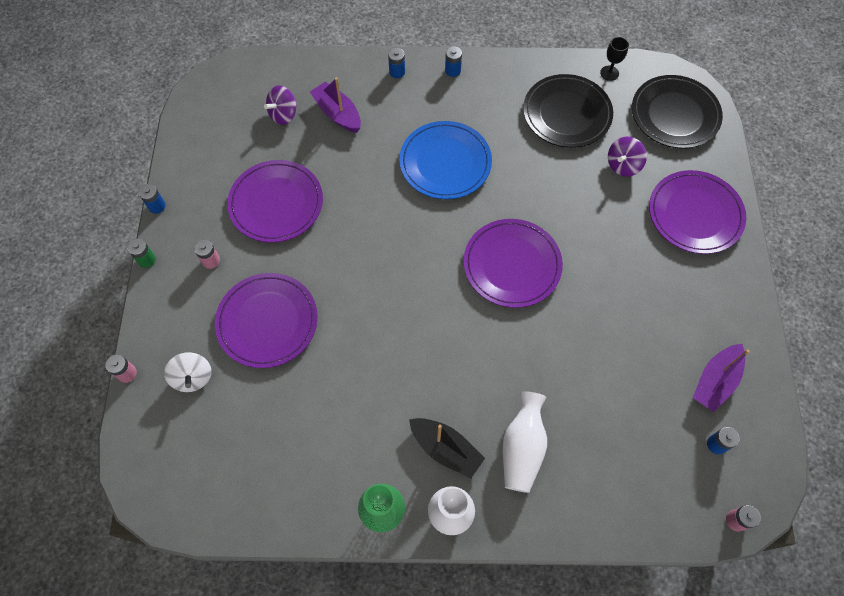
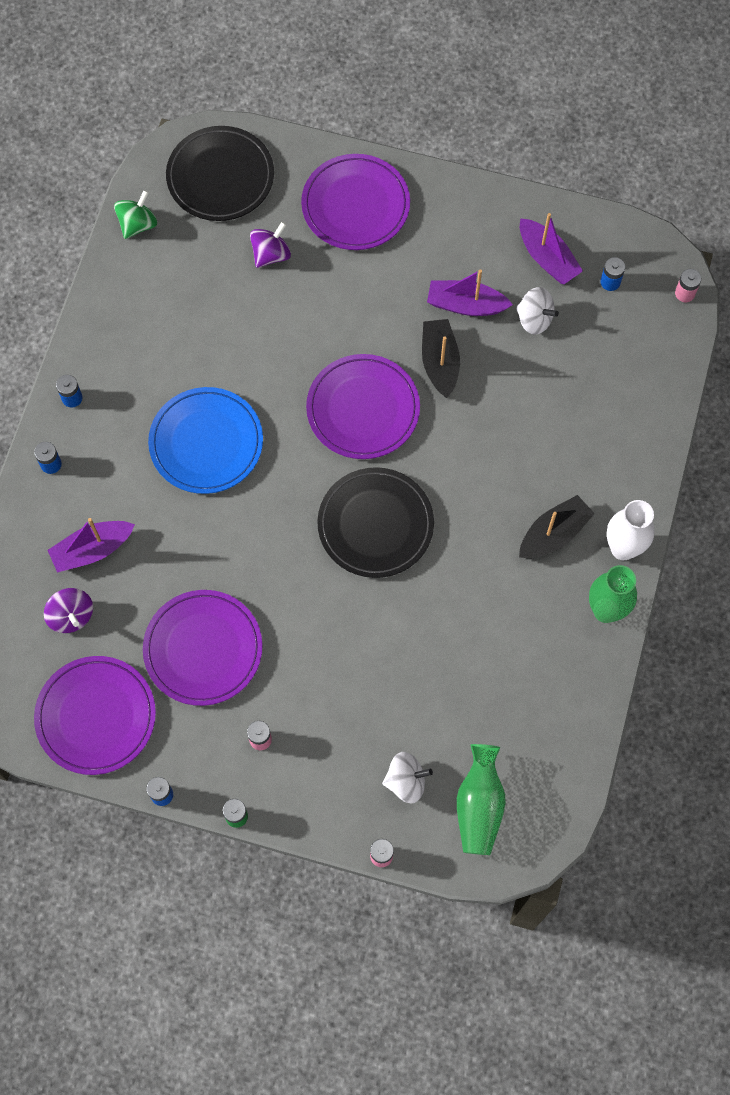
camera: 75 degrees left, 5 degrees up
purple plate [215,273,318,368] -> purple plate moved to [34,656,156,775]
white vase [503,391,547,493] -> none
black plate [523,74,613,148] -> black plate moved to [317,467,434,578]
black goblet [600,37,629,81] -> green spinning top [114,190,157,239]
purple spinning top [608,137,647,177] -> purple spinning top turned 105 degrees counterclockwise [250,222,291,268]
none -> black boat [422,319,460,398]
none -> purple boat [427,269,513,316]
none -> green vase [457,744,506,855]
none -> white spinning top [516,287,559,335]

